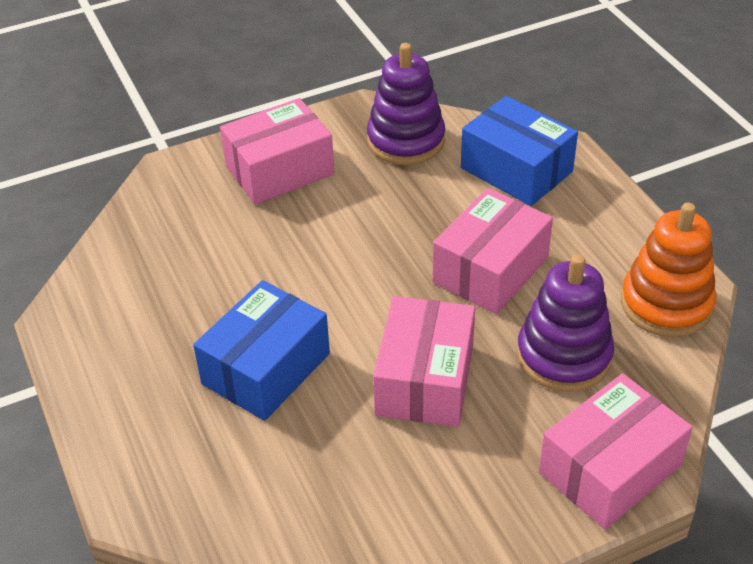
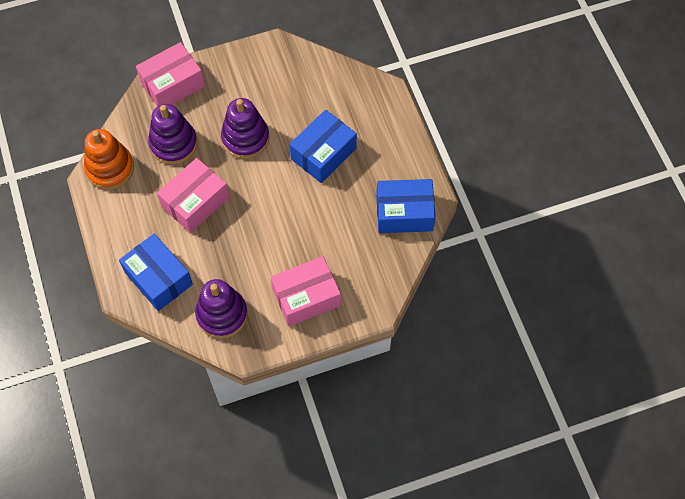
camera: 175 degrees left, 20 degrees up
pink box [373,296,475,427] -> purple stacking toy [221,98,269,159]
none -> blue box [376,179,436,233]

